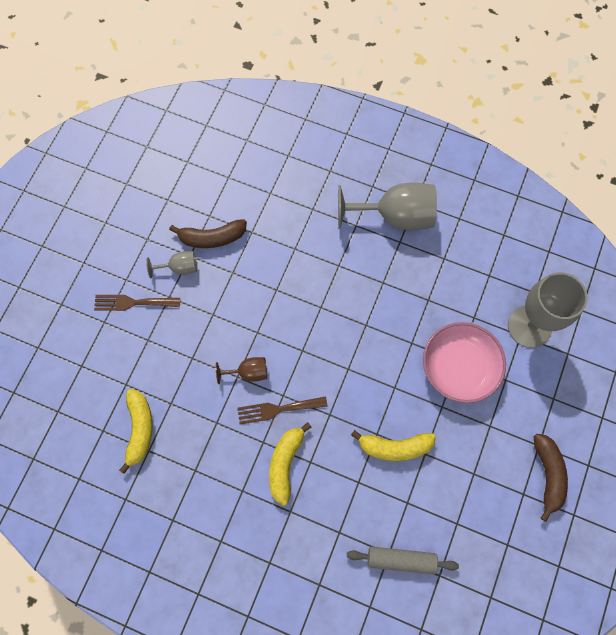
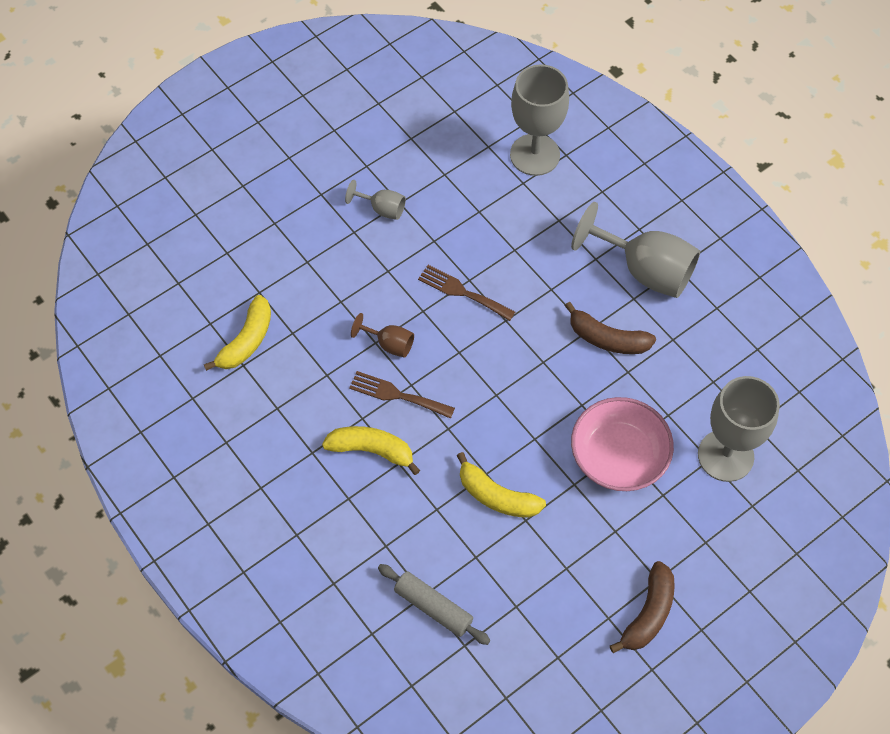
camera: 30 degrees right, 10 degrees down
brown fork [94,295,180,311] -> brown fork moved to [418,265,515,321]
brown banana [169,219,247,248] -> brown banana moved to [565,302,656,354]
yellow banana [269,422,311,506] -> yellow banana turned 60 degrees clockwise [322,426,420,475]
none -> grey goblet [510,64,569,176]

